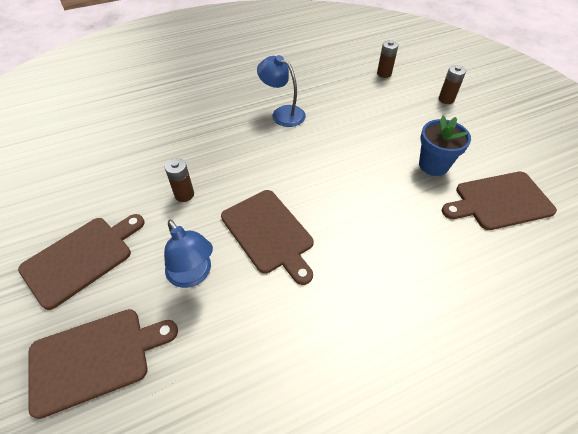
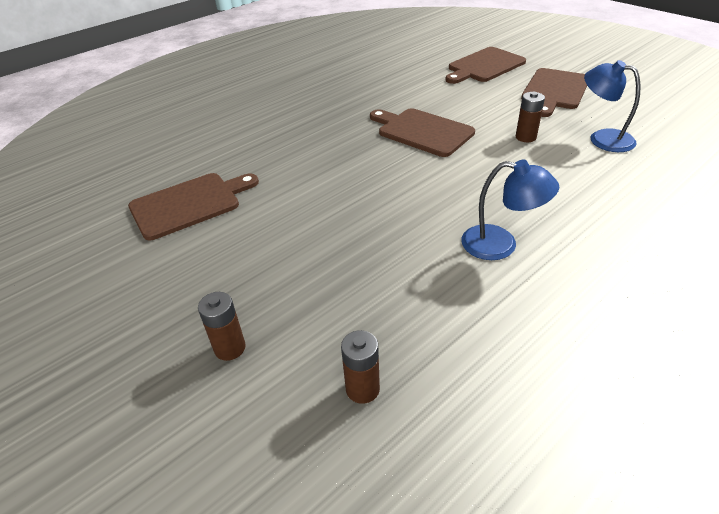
camera: 165 degrees right, 10 degrees down
blue lamp [164,219,213,288] -> blue lamp moved to [584,60,640,152]
blue flower pot [419,116,471,176] -> none

